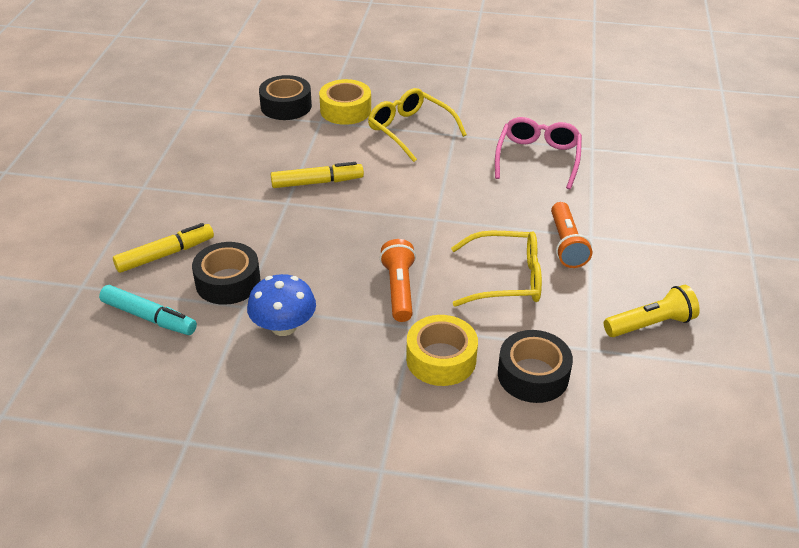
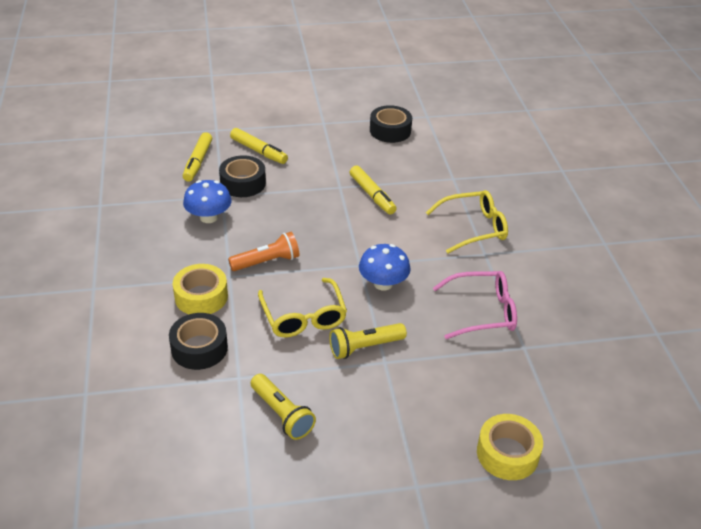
camera: 70 degrees right, 0 degrees up
turquoise marker [99,285,197,335] -> yellow marker [183,132,212,182]
black tape [259,75,312,120] -> black tape moved to [370,105,412,143]
yellow tape [319,79,371,125] -> yellow tape moved to [477,414,543,480]
yellow glasses [368,88,467,162] -> yellow glasses turned 45 degrees clockwise [426,190,508,253]
orange flashlight [551,202,592,268] -> yellow flashlight [329,323,407,359]
none -> blue mushroom [359,244,411,291]

